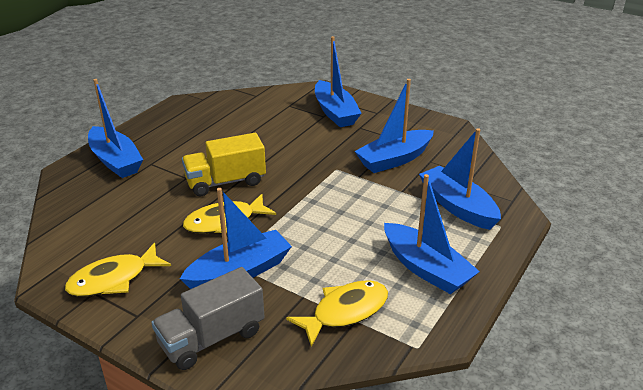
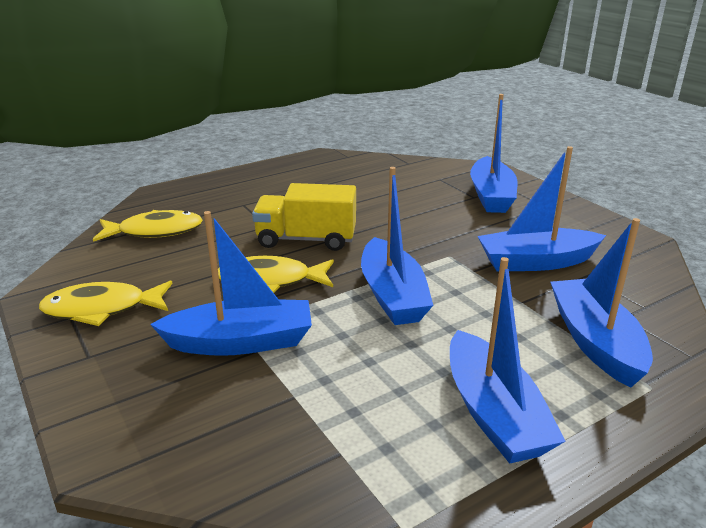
camera: 25 degrees right, 5 degrees down
blue boat [88,79,143,178] -> blue boat moved to [361,167,433,325]
grey truck [151,267,265,370] -> none
yellow fish [286,280,388,347] -> yellow fish moved to [93,210,203,242]

